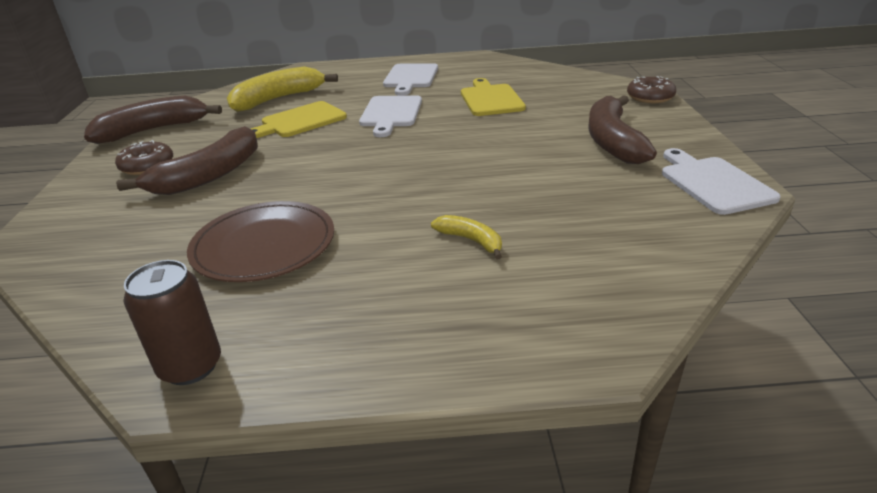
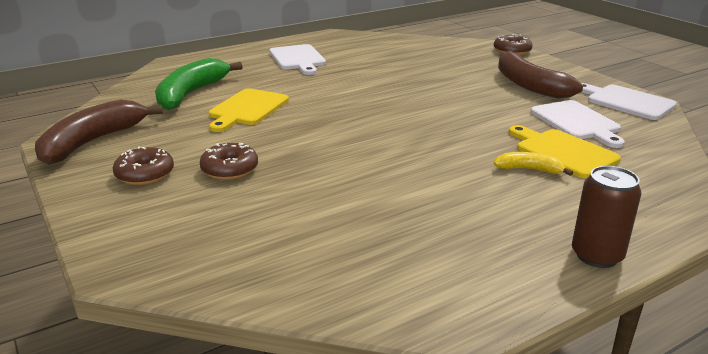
camera: 30 degrees left, 5 degrees down
brown banana [116,126,258,195] -> brown donut [200,143,258,180]
brown can [124,260,221,385] -> brown can moved to [572,166,642,268]
brown plate [187,201,334,282] -> none
yellow banana [227,66,338,112] -> green banana [155,58,243,110]
white cutting board [359,95,422,137] -> white cutting board moved to [531,100,625,148]
yellow cutting board [461,78,526,116] -> yellow cutting board moved to [509,125,621,178]

